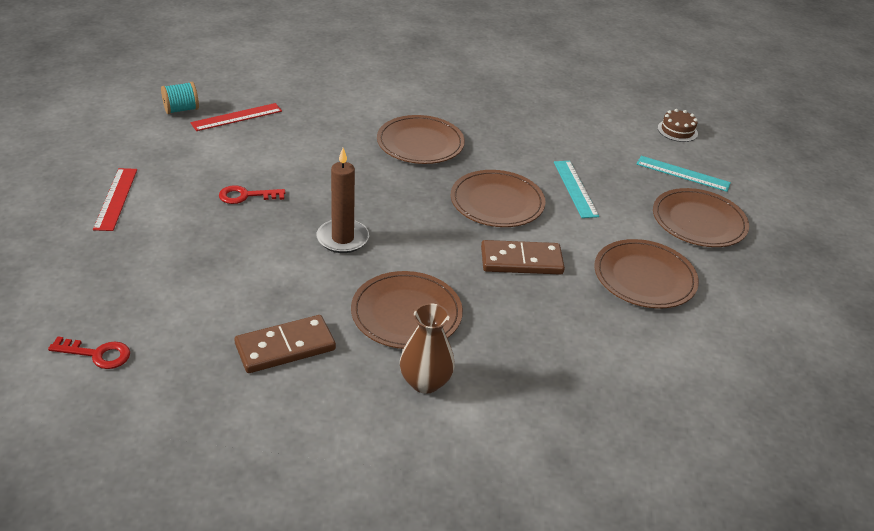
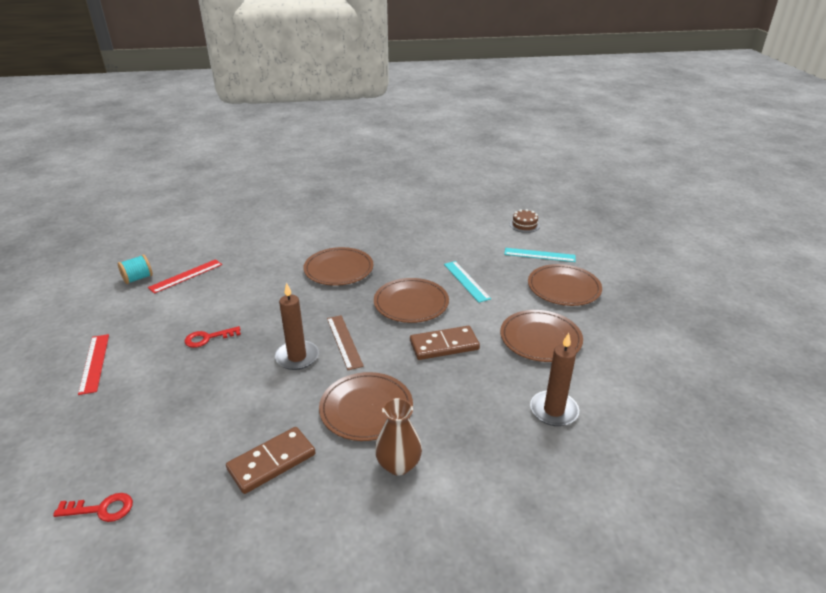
camera: 10 degrees left, 5 degrees down
none -> brown ruler [327,315,364,370]
none -> brown candle [530,333,579,426]

